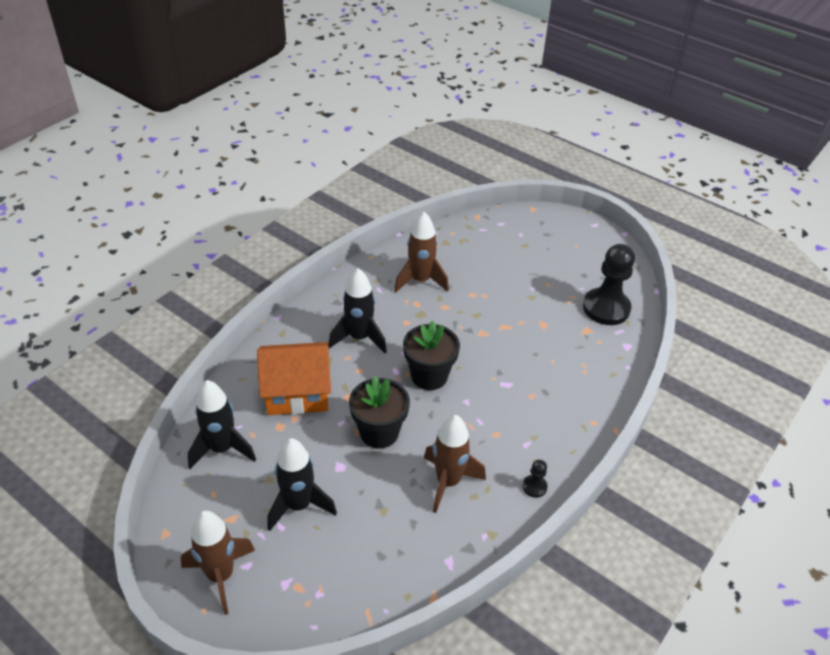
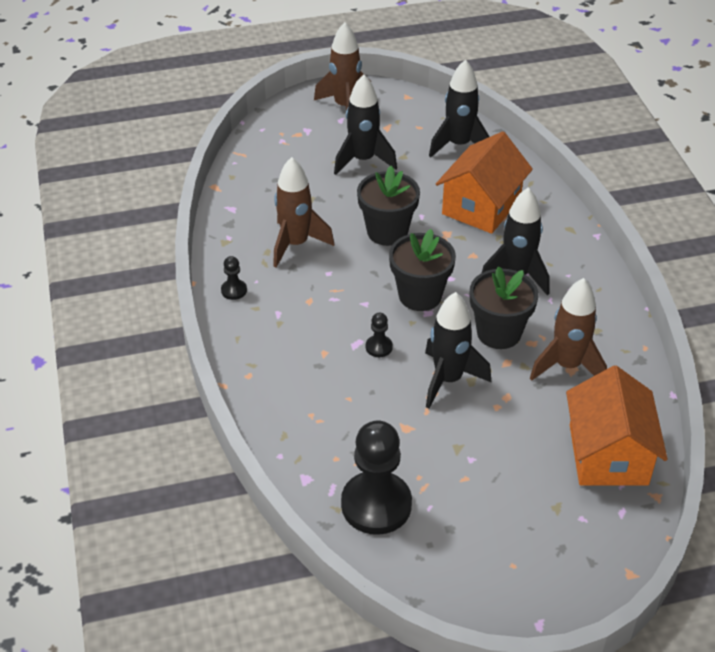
camera: 130 degrees right, 0 degrees up
none -> black pawn [366,313,393,357]
none -> black rocket [425,292,492,408]
none -> black flower pot [470,266,538,349]
none -> orange house [566,366,668,486]

